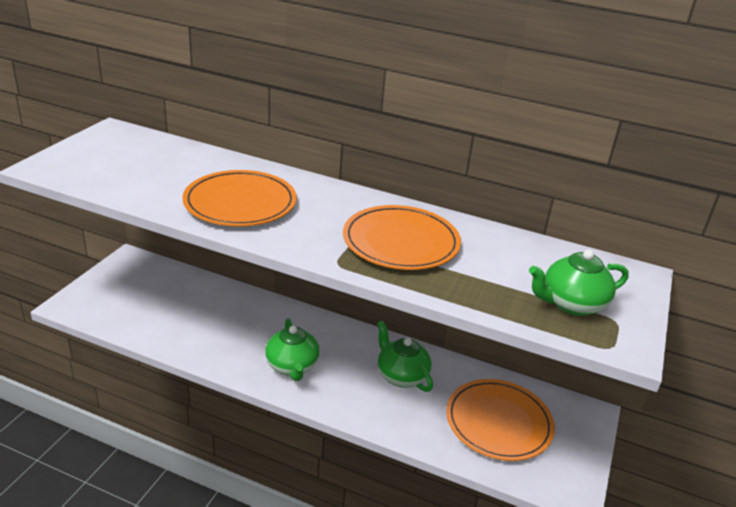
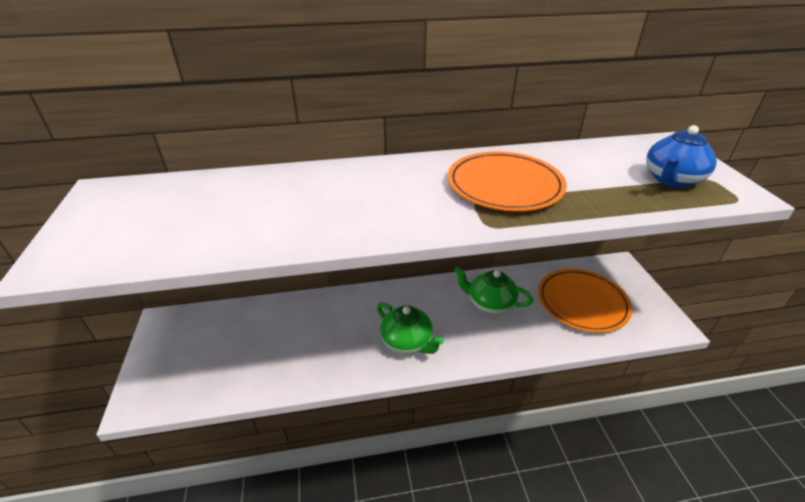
camera: 30 degrees left, 5 degrees up
orange plate [183,170,297,226] -> none
green teapot [529,250,629,316] -> blue teapot [646,125,717,188]

